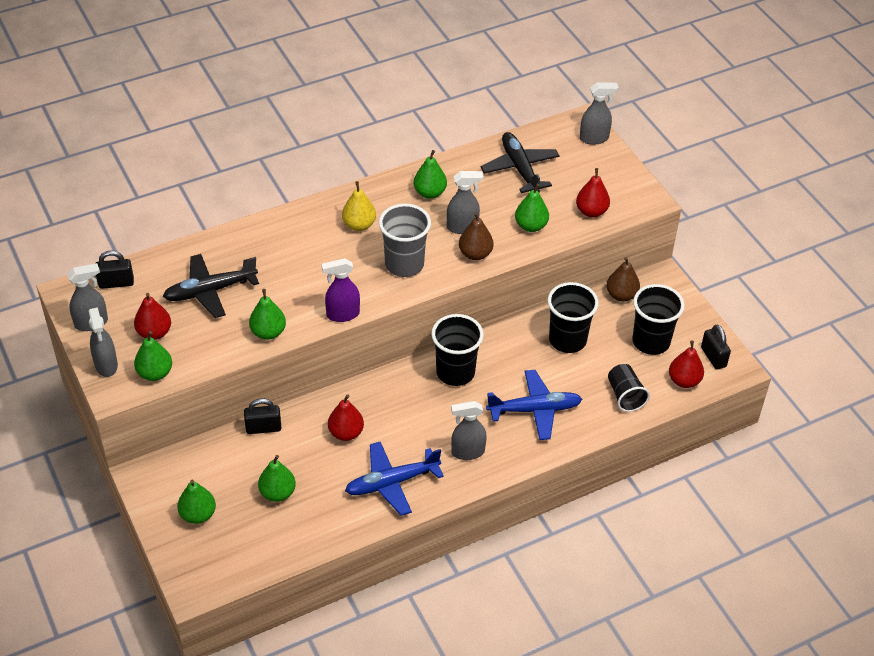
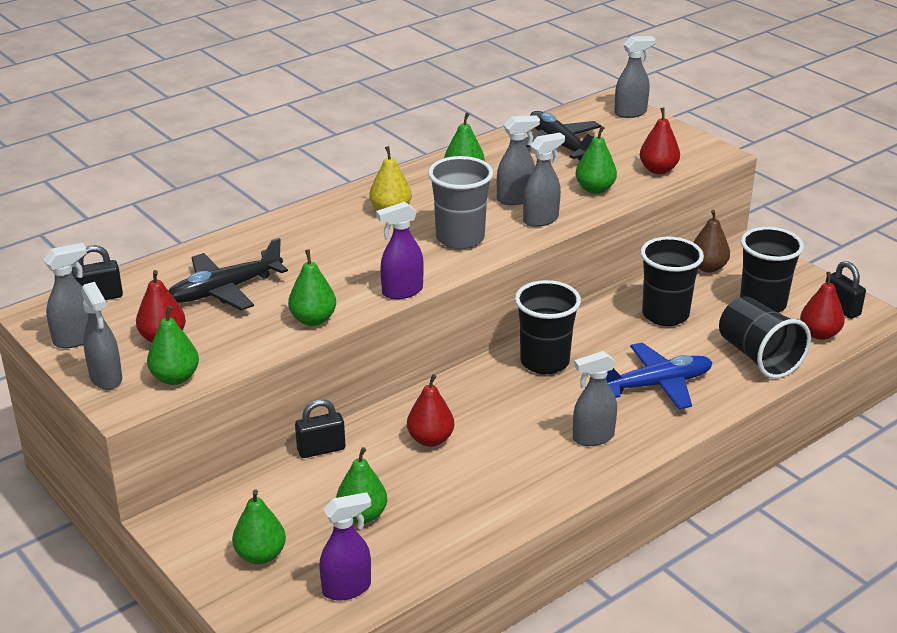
camera: 10 degrees left, 15 degrees down
blue plane [345,442,444,516] -> none
brown pear [459,212,493,260] -> grey spray bottle [523,133,565,227]
black cup [608,364,650,412] -> black cup [719,296,811,379], size x1.52
none -> purple spray bottle [319,492,371,601]

